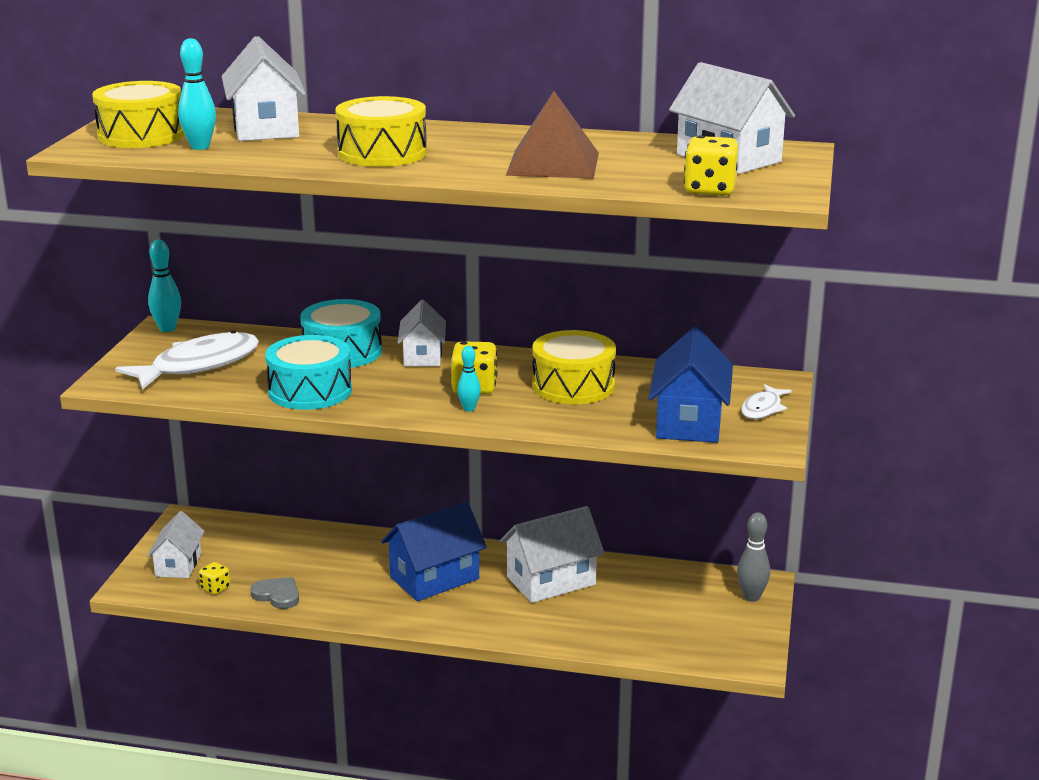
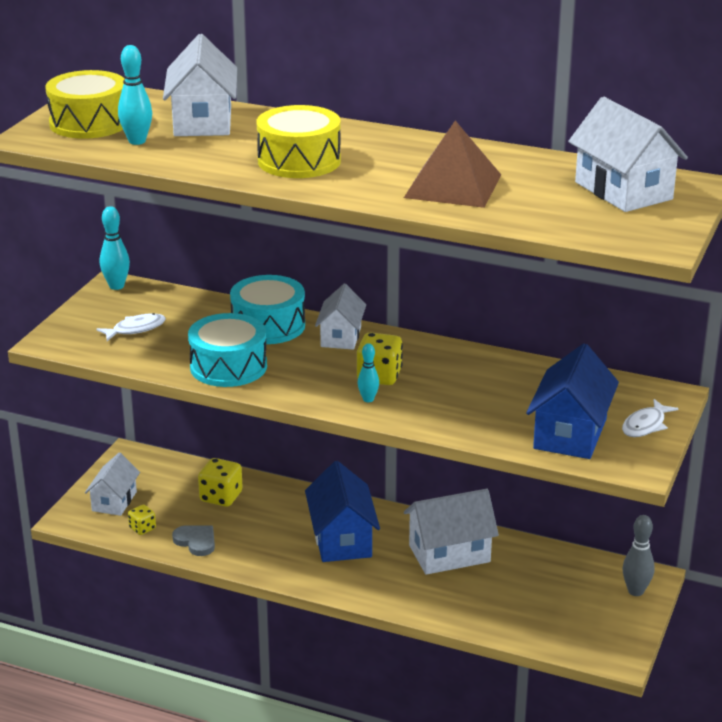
camera: 10 degrees right, 5 degrees up
white fish [115,330,259,390] -> white fish [96,313,166,341], size x0.52
blue house [381,502,487,601] -> blue house turned 75 degrees counterclockwise [305,461,380,562]
yellow drum [532,330,616,404] -> none
yellow dice [684,135,738,196] -> yellow dice moved to [198,458,243,507]

